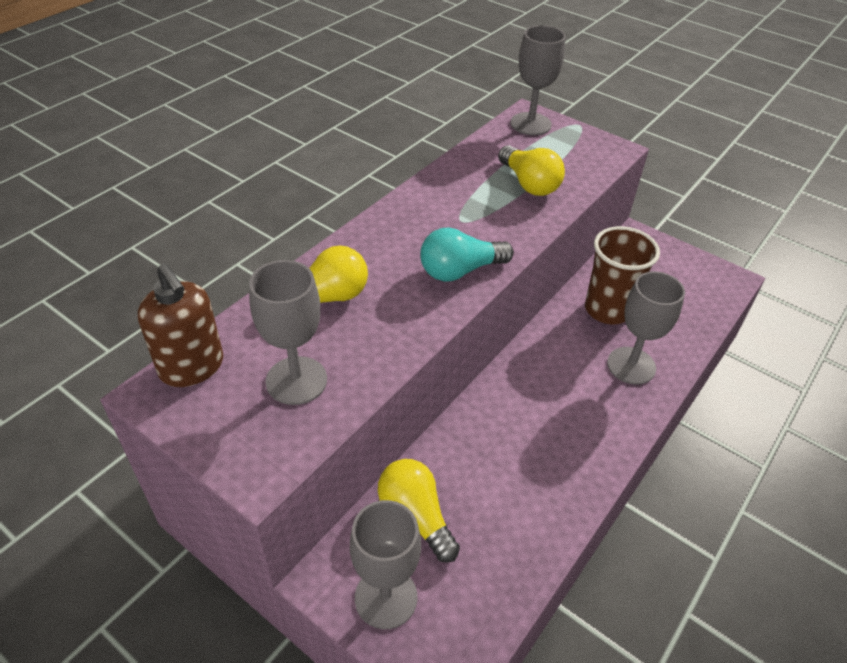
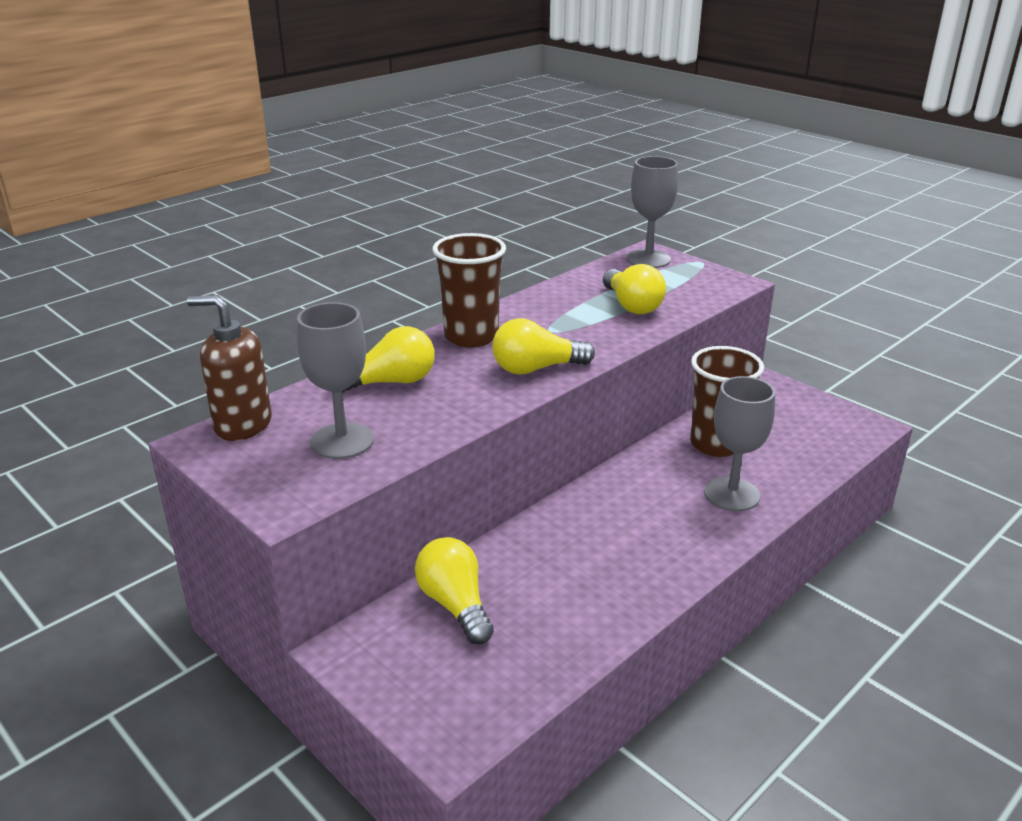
camera: 10 degrees right, 15 degrees down
brown soap dispenser [138,264,223,387] -> brown soap dispenser turned 135 degrees clockwise [187,295,272,441]
grey goblet [350,500,421,629] -> none
turquoise light bulb [420,227,514,281] -> yellow light bulb [492,318,595,375]
none -> brown cup [432,233,506,348]

